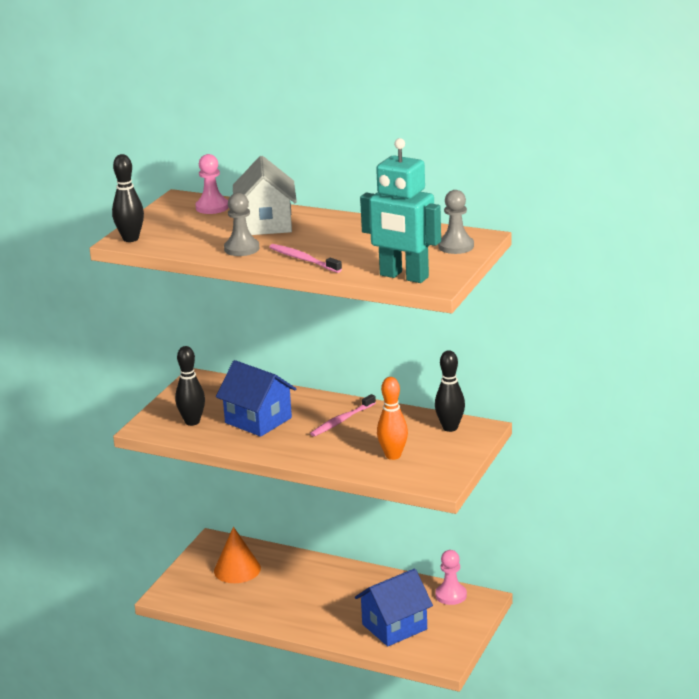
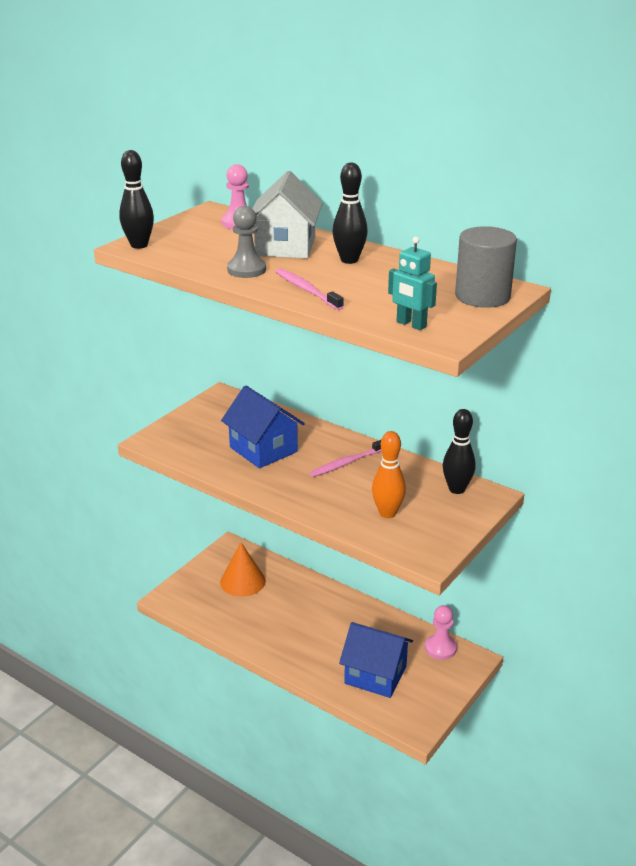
camera: 10 degrees right, 5 degrees up
black bowling pin [175,346,205,426] -> black bowling pin moved to [332,162,368,264]
blue house [355,569,433,646] -> blue house turned 45 degrees clockwise [339,622,413,698]
turquoise robot [360,138,441,283] -> turquoise robot [388,237,437,330], size x0.54
grey pawn [438,190,474,254] -> grey cylinder [455,226,517,308]

